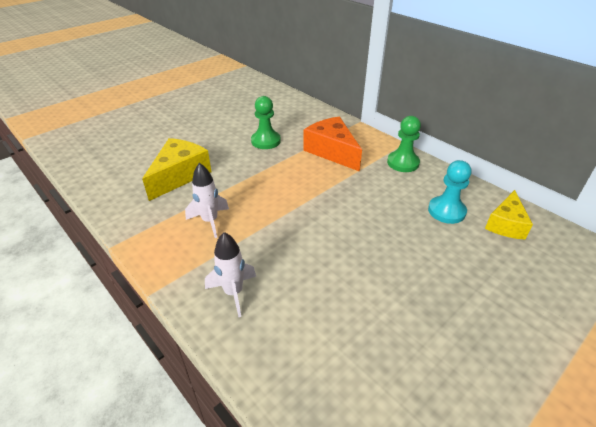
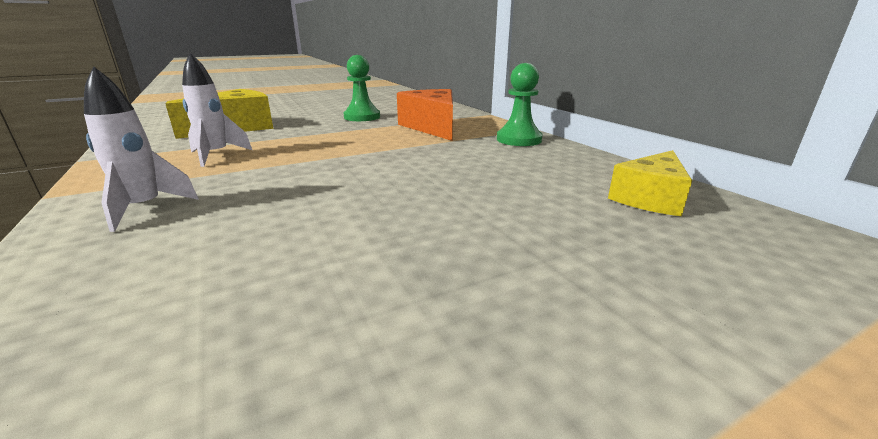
camera: 15 degrees right, 15 degrees down
turquoise pawn [428,160,471,224] -> none

